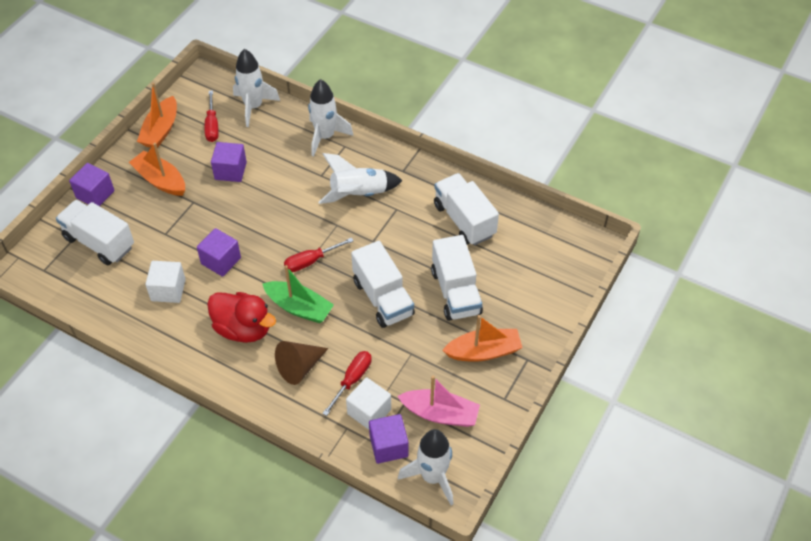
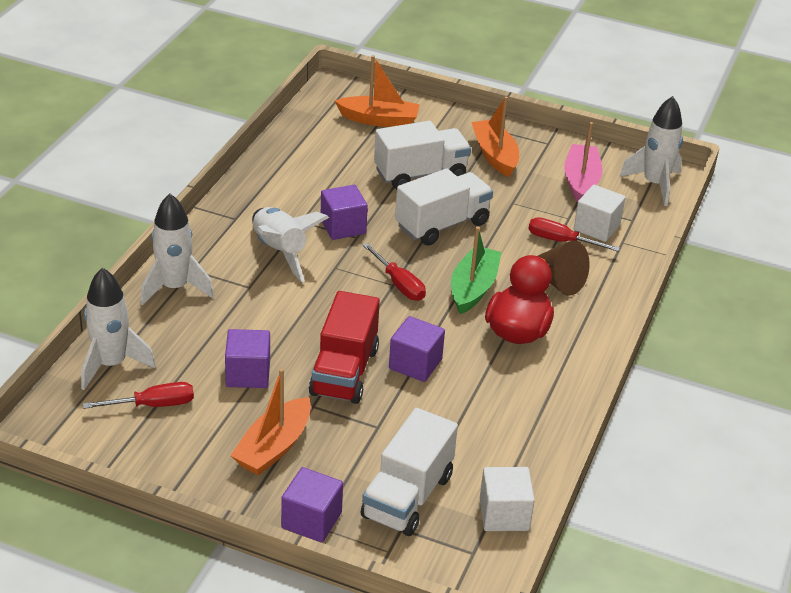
camera: 100 degrees left, 15 degrees down
orange boat [137,83,177,148] -> orange boat moved to [335,55,420,127]
white cube [145,261,186,303] -> white cube moved to [480,467,535,531]
purple cube [369,414,408,464] -> purple cube moved to [321,185,368,240]
white truck [434,173,499,245] -> none
none -> red truck [309,291,380,404]

